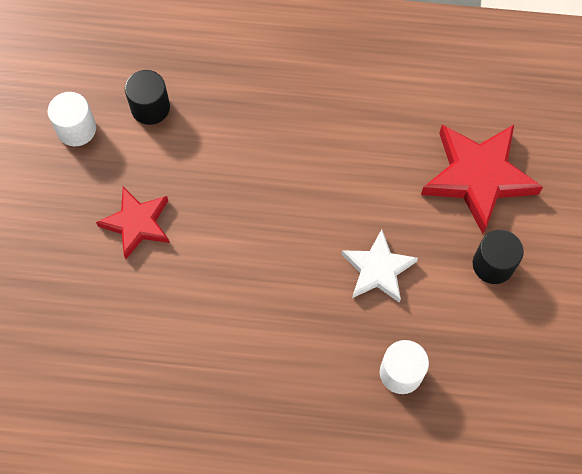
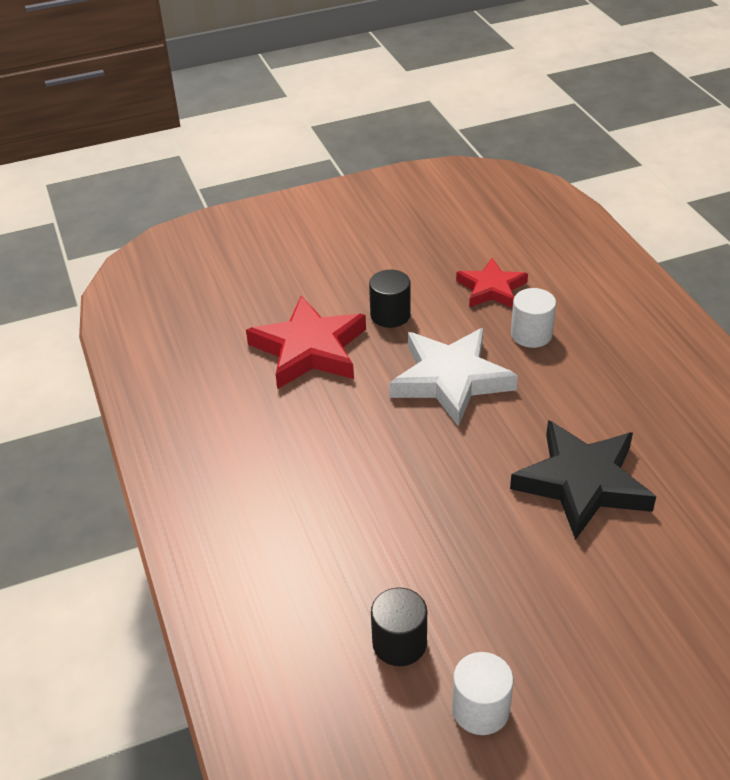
camera: 115 degrees left, 25 degrees down
red star [96,187,170,259] -> red star moved to [456,258,528,308]
white star [341,229,418,303] -> white star [389,328,518,427], size x1.60
none -> black star [510,420,656,540]

